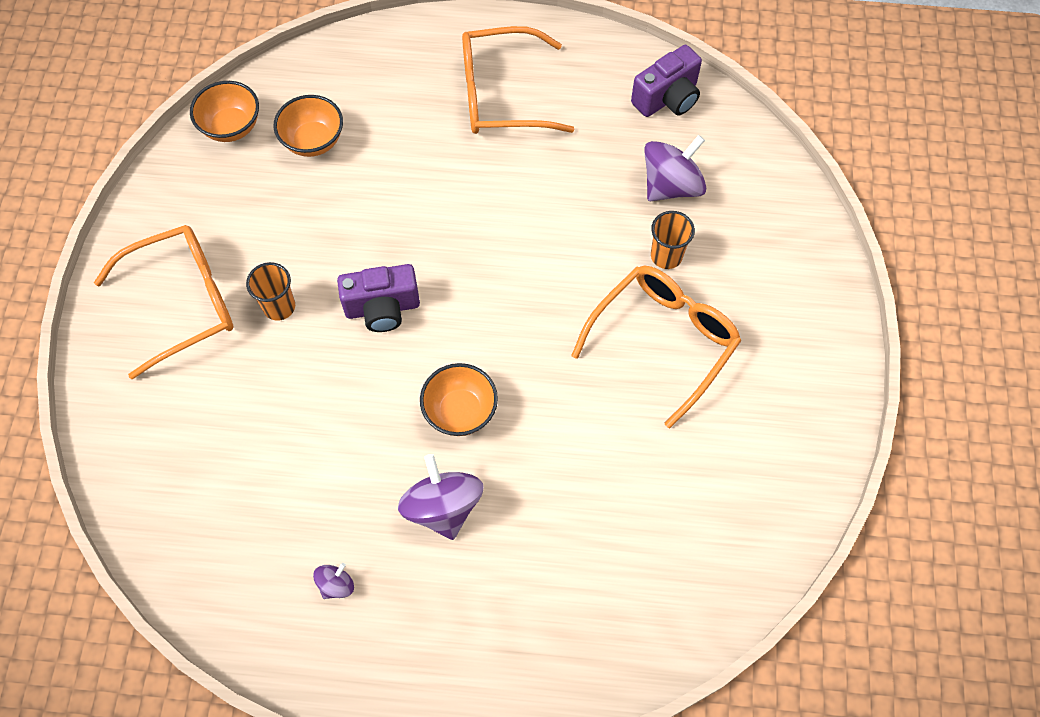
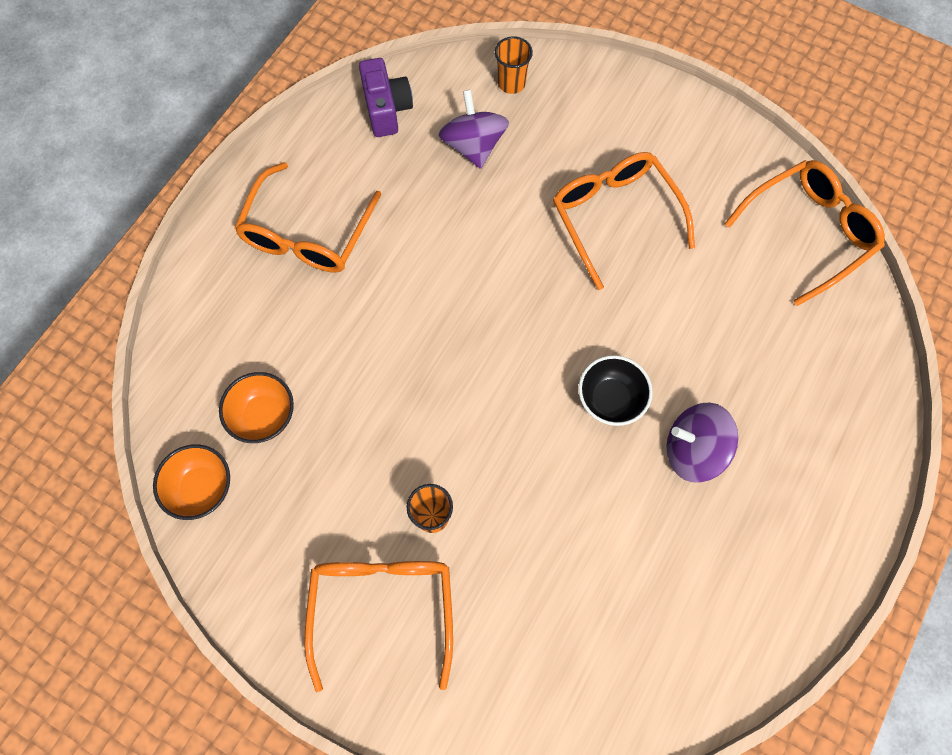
camera: 65 degrees left, 5 degrees up
purple spinning top [313,563,354,599] -> none
purple camera [337,264,420,332] -> none
orange bowl [420,363,498,436] -> black bowl [578,355,653,426]
orange cup [651,211,695,269] -> orange cup moved to [495,36,533,94]
none -> orange glasses [724,160,885,306]

